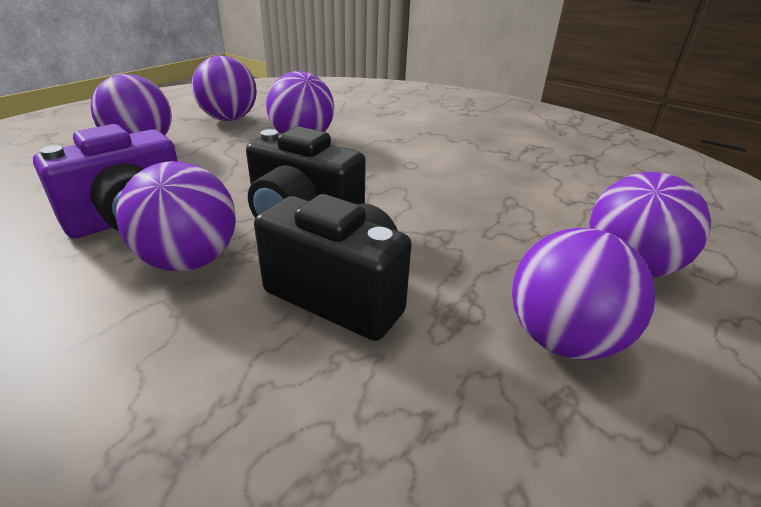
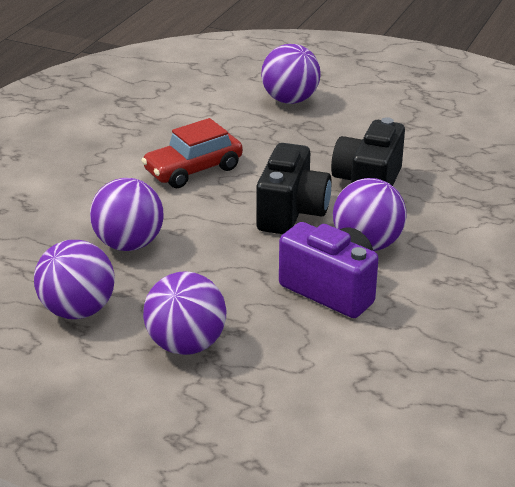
camera: 100 degrees left, 0 degrees up
purple ball [512,228,656,360] -> none
none -> red car [141,118,243,188]

